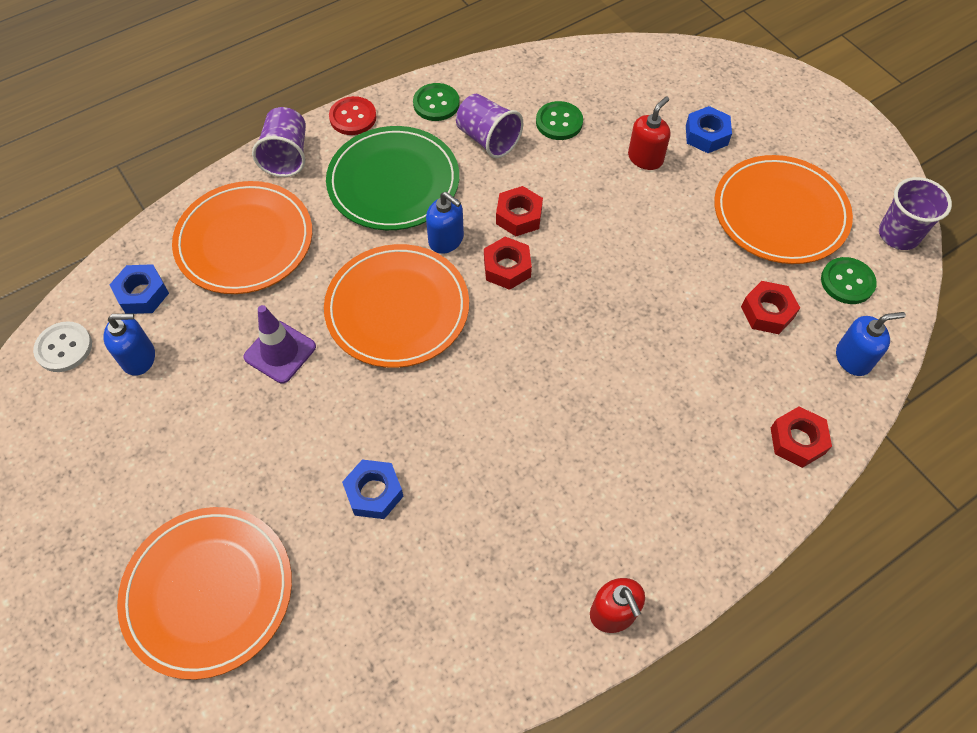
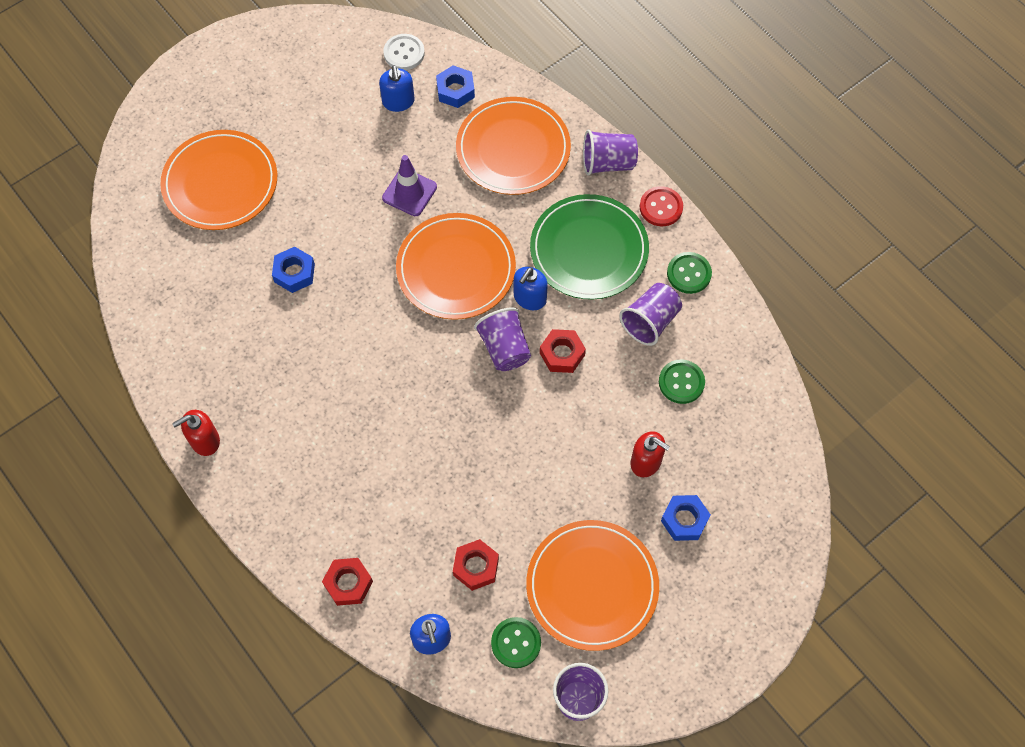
camera: 85 degrees right, 5 degrees up
red nut [484,237,532,290] -> purple cup [474,307,531,371]

